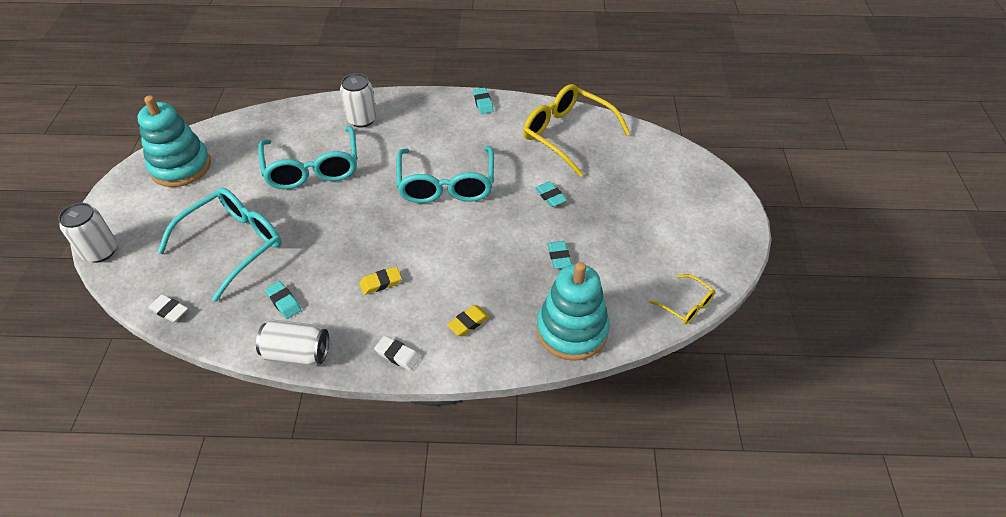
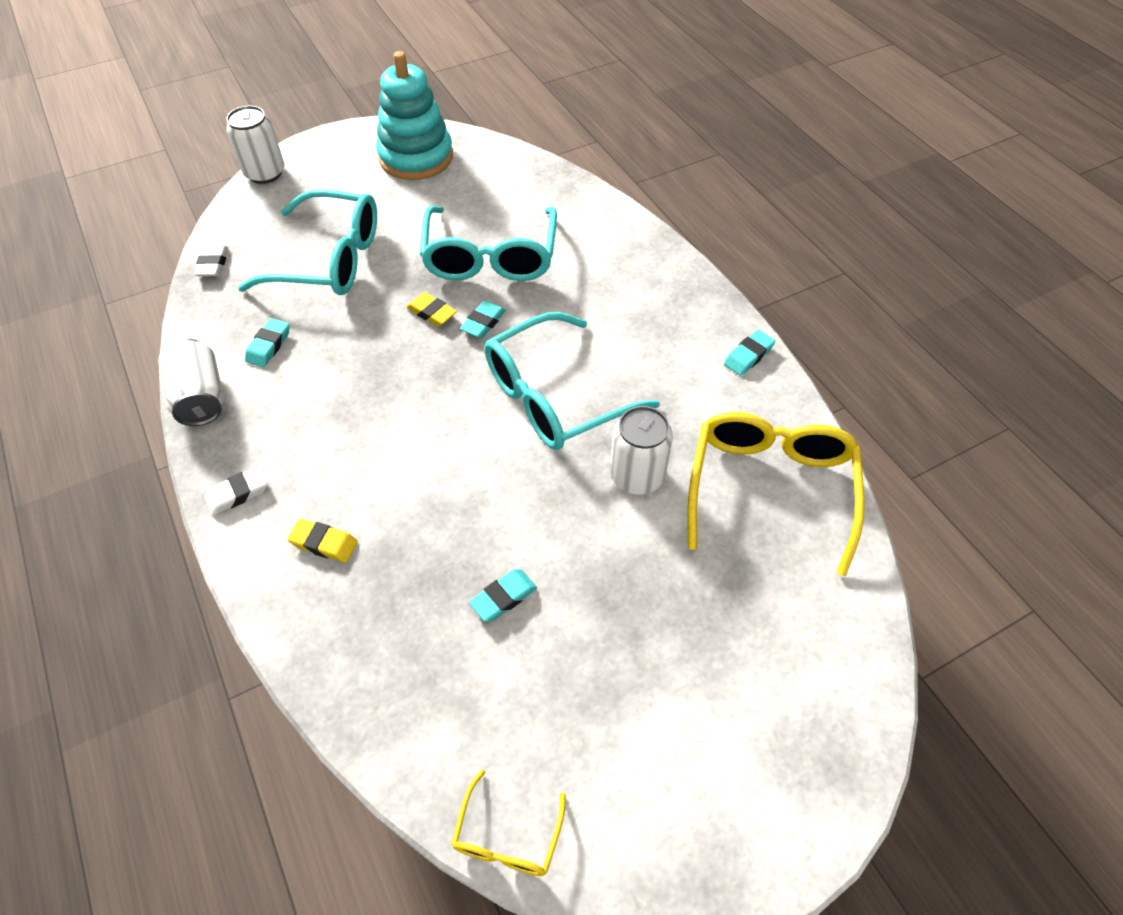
camera: 60 degrees right, 5 degrees up
turquoise glasses [258,126,357,189] -> turquoise glasses turned 45 degrees counterclockwise [420,206,557,281]
white can [340,73,377,128] -> white can moved to [610,406,673,495]
yellow eraser [359,267,402,295] -> yellow eraser moved to [406,292,457,327]
white eraser [374,336,421,371] -> white eraser turned 60 degrees clockwise [205,466,268,515]
turquoise eraser [535,181,567,207] -> turquoise eraser moved to [460,301,506,338]
turquoise stacking toy [536,262,610,361] -> none

